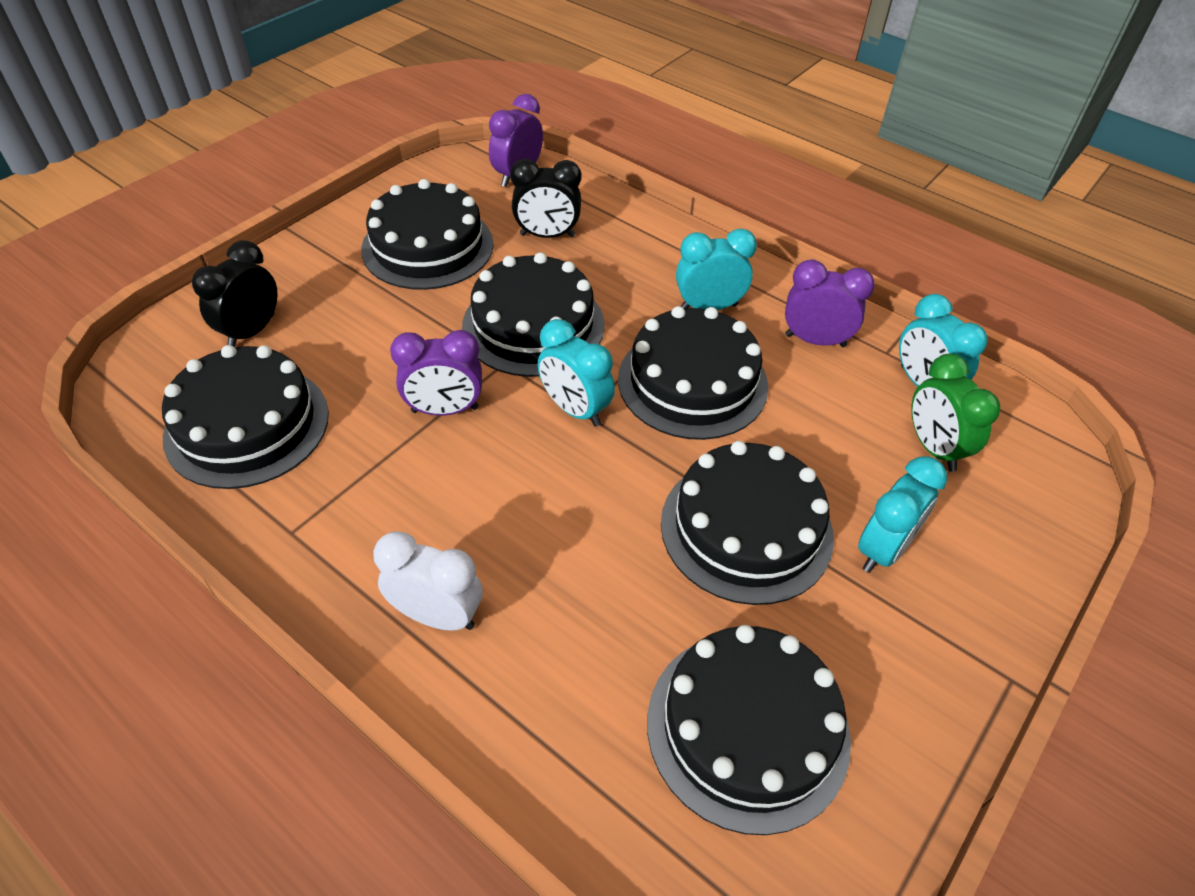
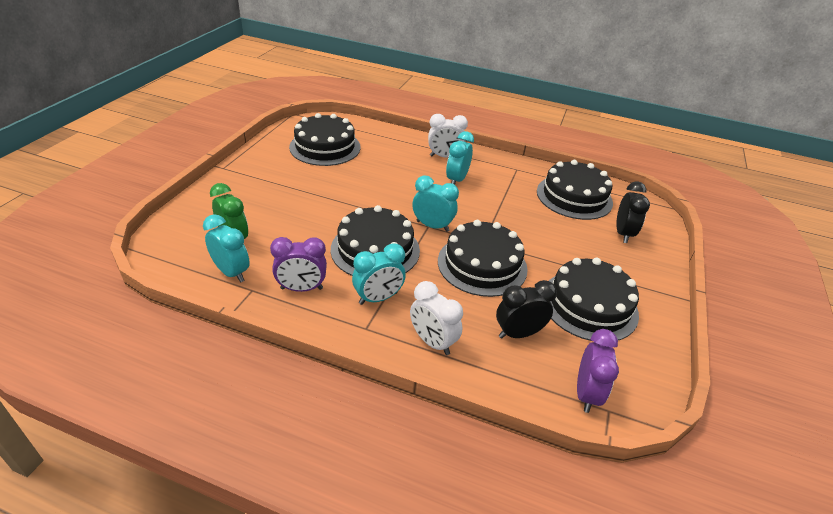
camera: 160 degrees right, 10 degrees down
purple clock [390,330,482,416] -> none
black cake [661,441,834,605] -> none
turquoise clock [858,456,947,573] -> turquoise clock moved to [446,131,474,185]
none -> white clock [410,281,463,355]

